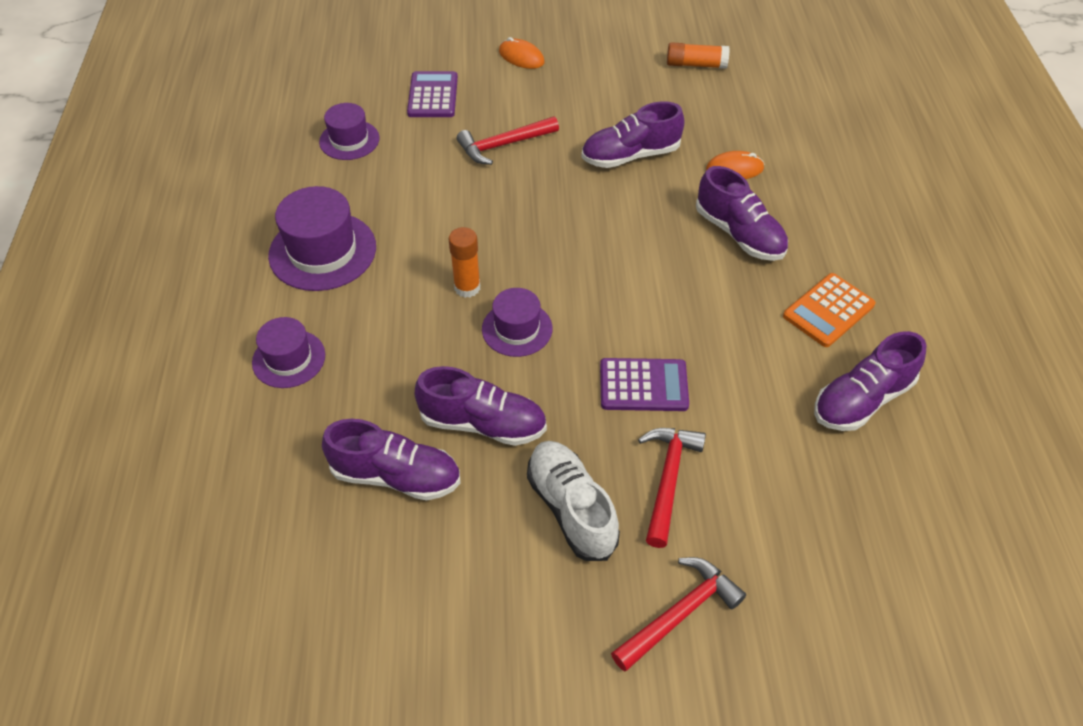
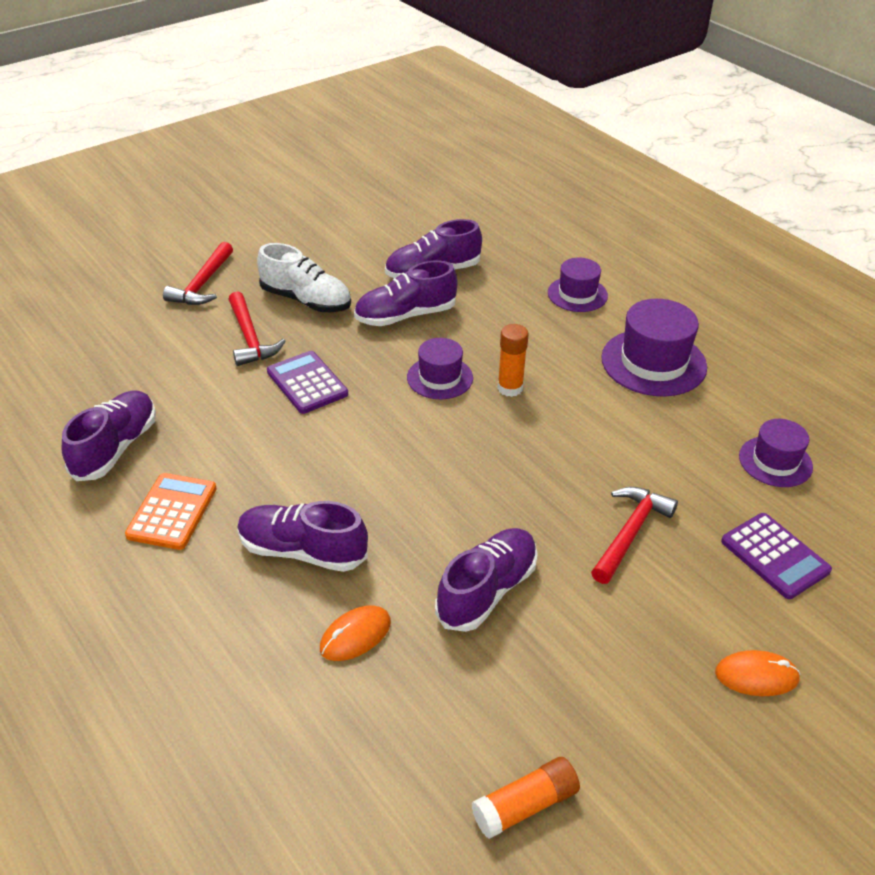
camera: 145 degrees right, 10 degrees down
purple calculator [600,358,689,411] -> purple calculator turned 90 degrees clockwise [267,351,348,414]

